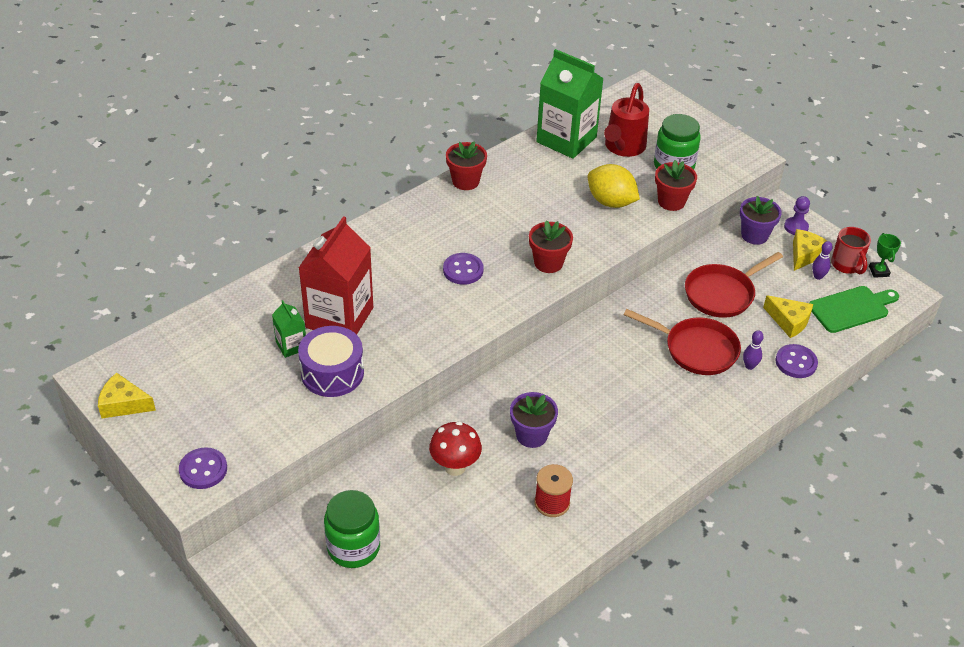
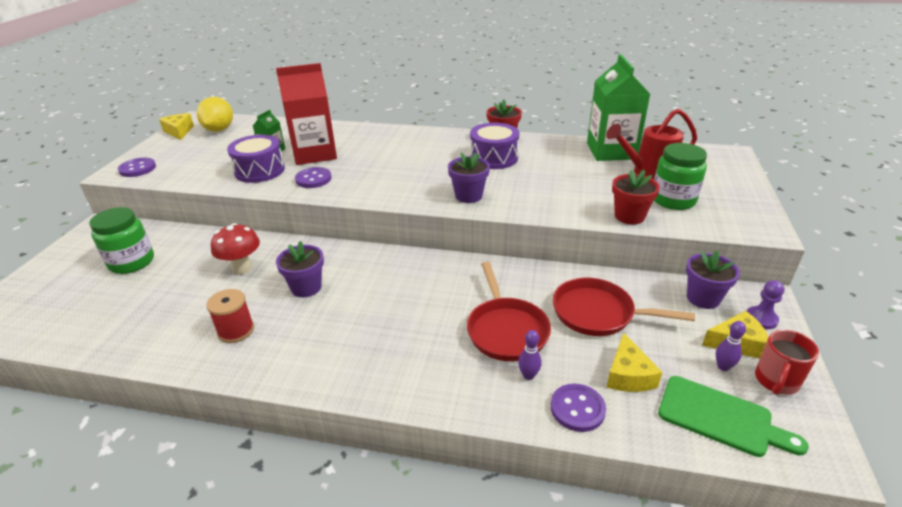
camera: 55 degrees right, 10 degrees down
purple button [443,253,484,285] -> purple button moved to [295,167,332,188]
red flower pot [529,220,573,273] -> purple flower pot [448,152,490,203]
yellow lemon [588,164,640,208] -> yellow lemon moved to [197,97,233,132]
green trophy [869,233,901,278] -> none
none -> purple drum [470,123,520,169]

